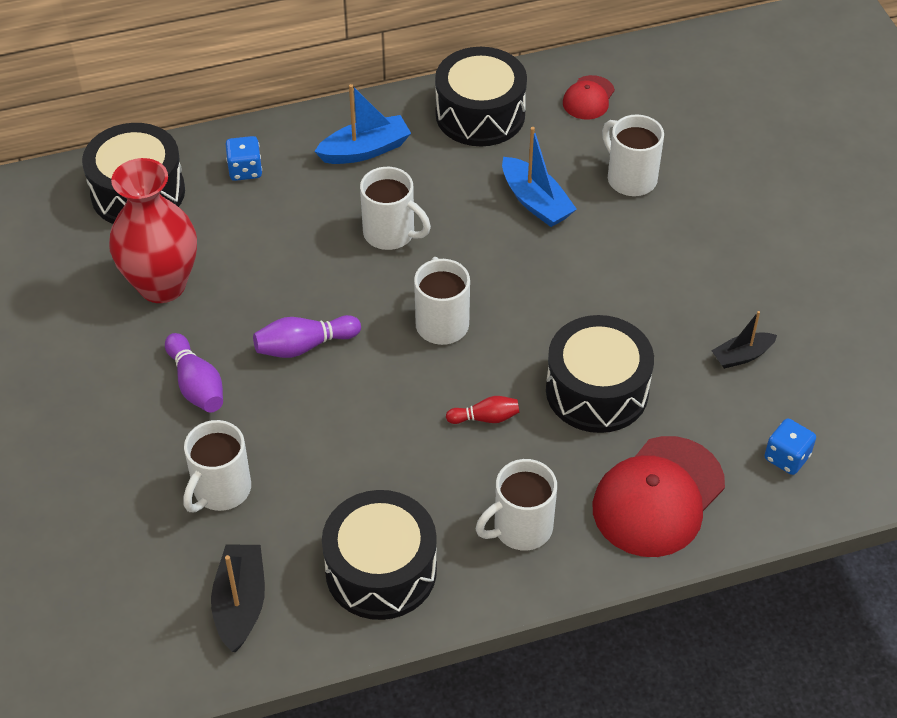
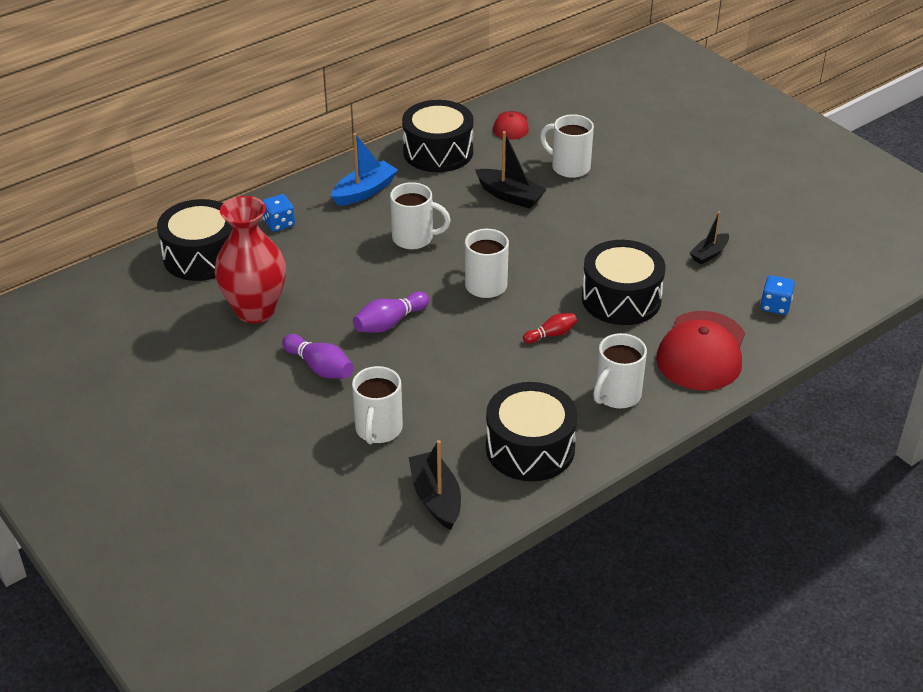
camera: 20 degrees left, 10 degrees down
blue boat [502,127,577,227] -> black boat [475,131,547,208]

